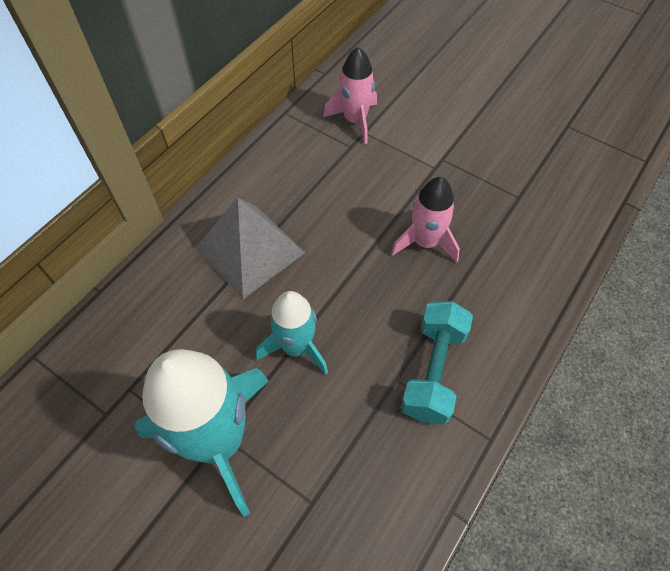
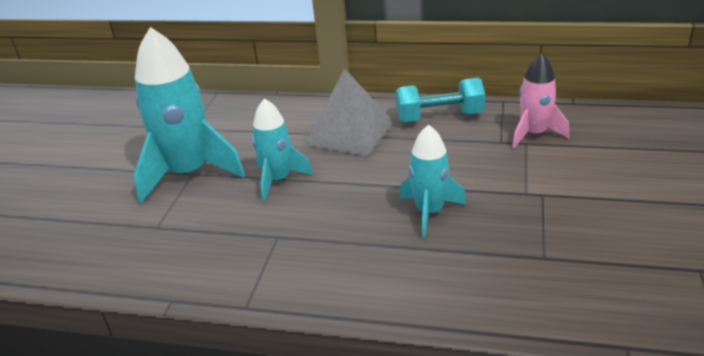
camera: 70 degrees right, 25 degrees down
pink rocket [391,177,460,263] -> turquoise rocket [400,125,466,237]
turquoise dumbbell [401,301,473,425] -> turquoise dumbbell moved to [396,78,485,122]

